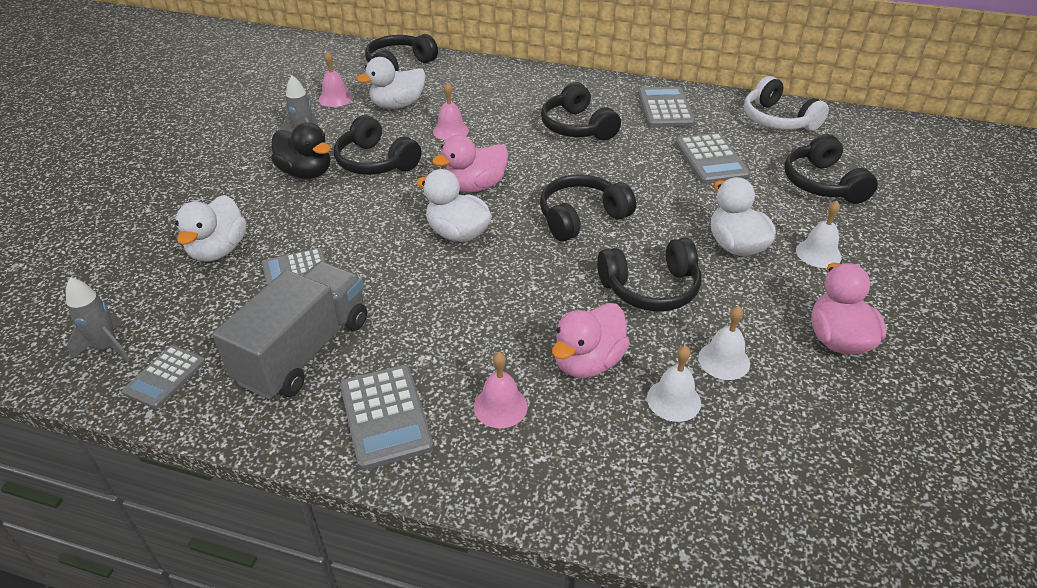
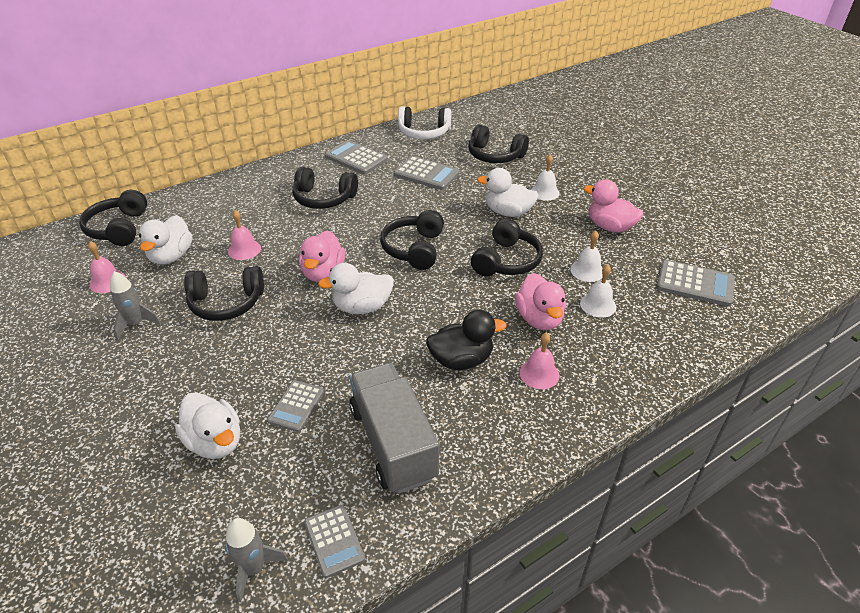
camera: 50 degrees left, 0 degrees up
black duck [271,122,331,179] -> black duck moved to [426,310,507,370]
grey calculator [340,365,434,470] -> grey calculator moved to [657,260,735,306]

